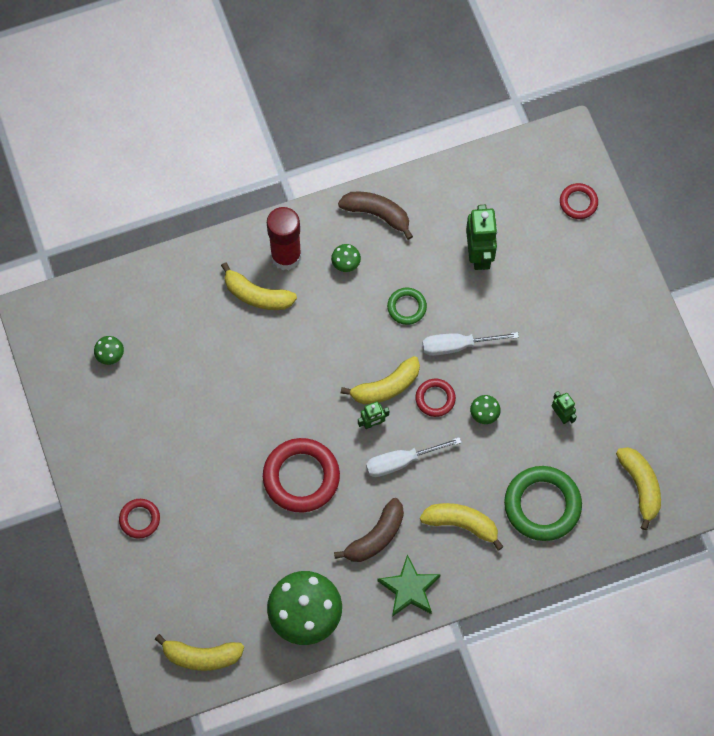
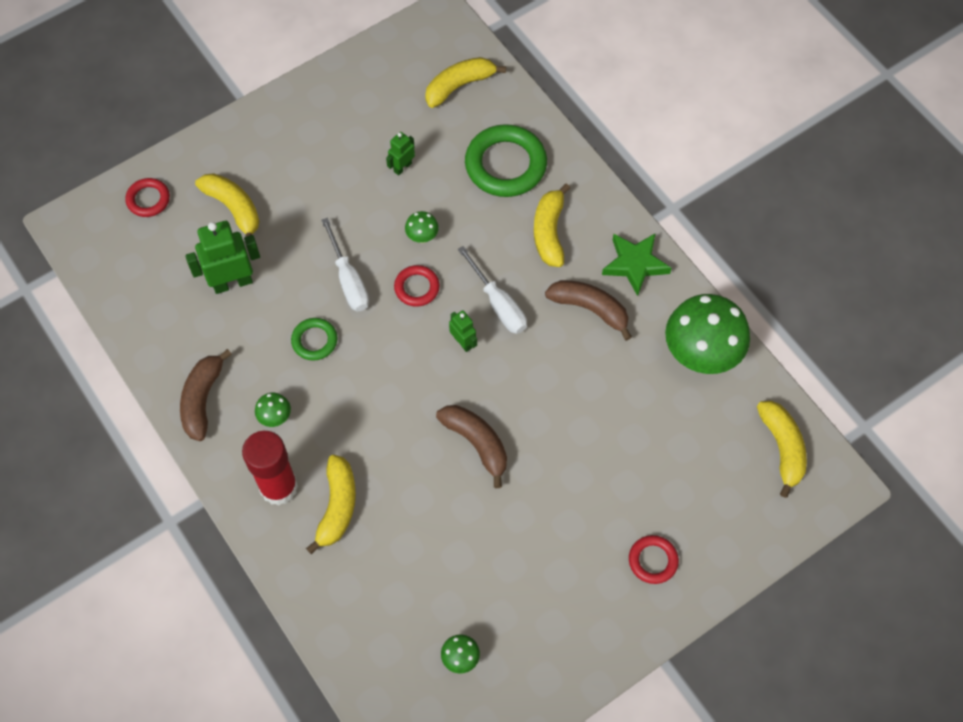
camera: 105 degrees left, 5 degrees down
red ring [263,438,340,513] -> none
yellow banana [341,356,420,404] -> yellow banana moved to [195,173,260,237]
none -> brown banana [436,405,507,488]

